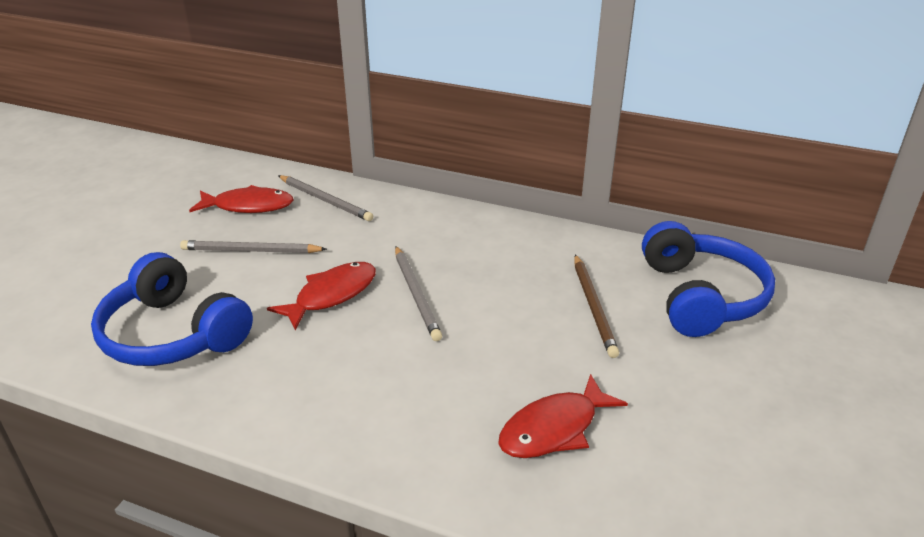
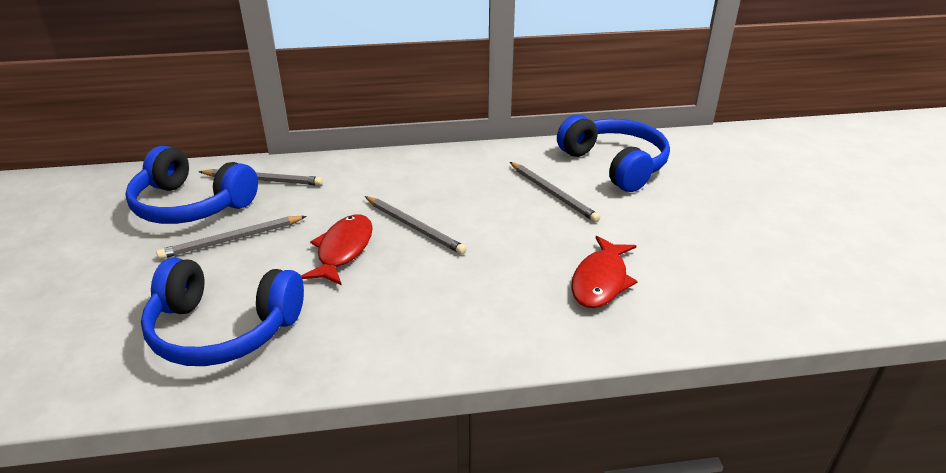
camera: 30 degrees left, 0 degrees up
red fish [189,185,294,213] -> blue headphones [125,146,258,224]
brown pencil [574,254,619,358] -> grey pencil [510,162,600,222]

